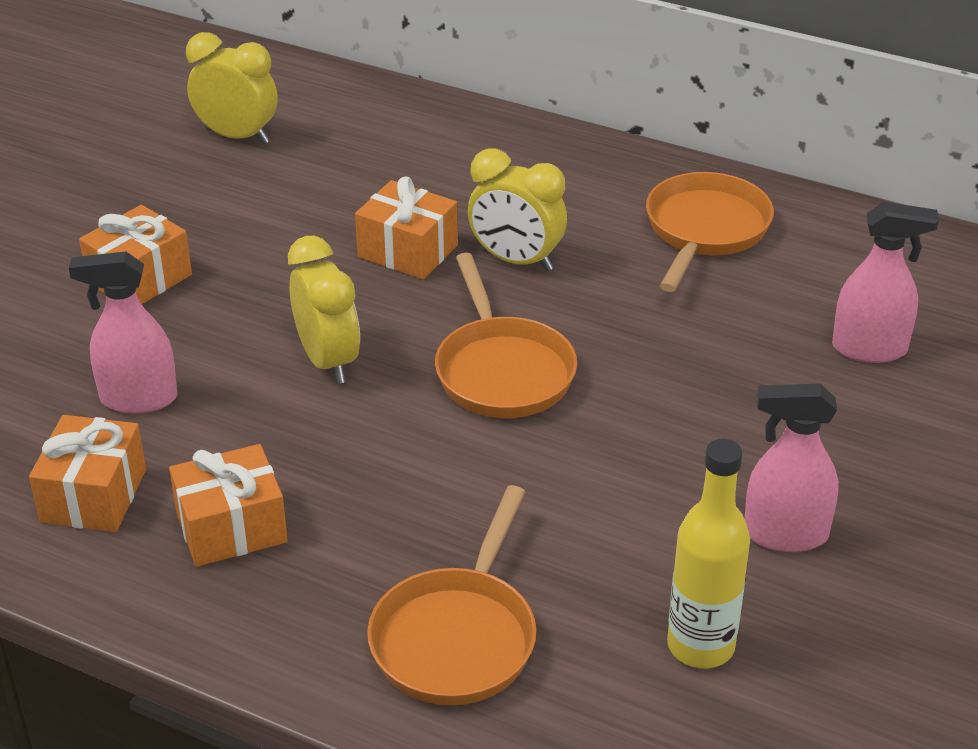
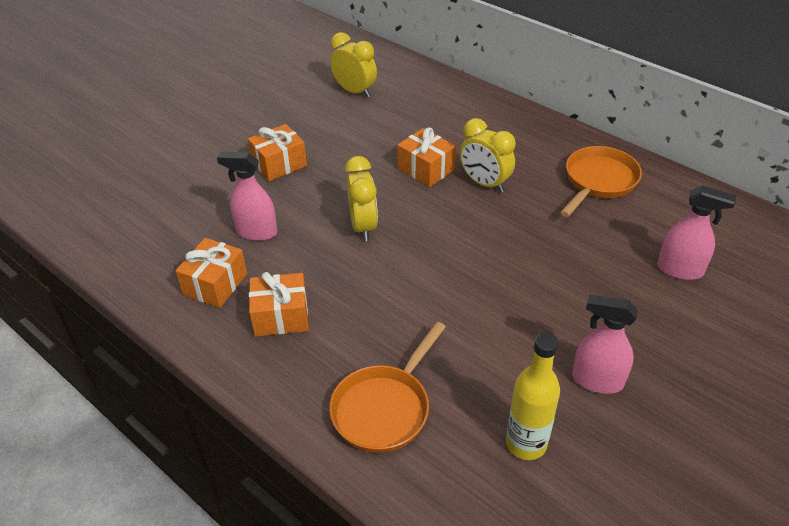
camera: 15 degrees right, 5 degrees up
orange pan [435,253,577,418] -> none

